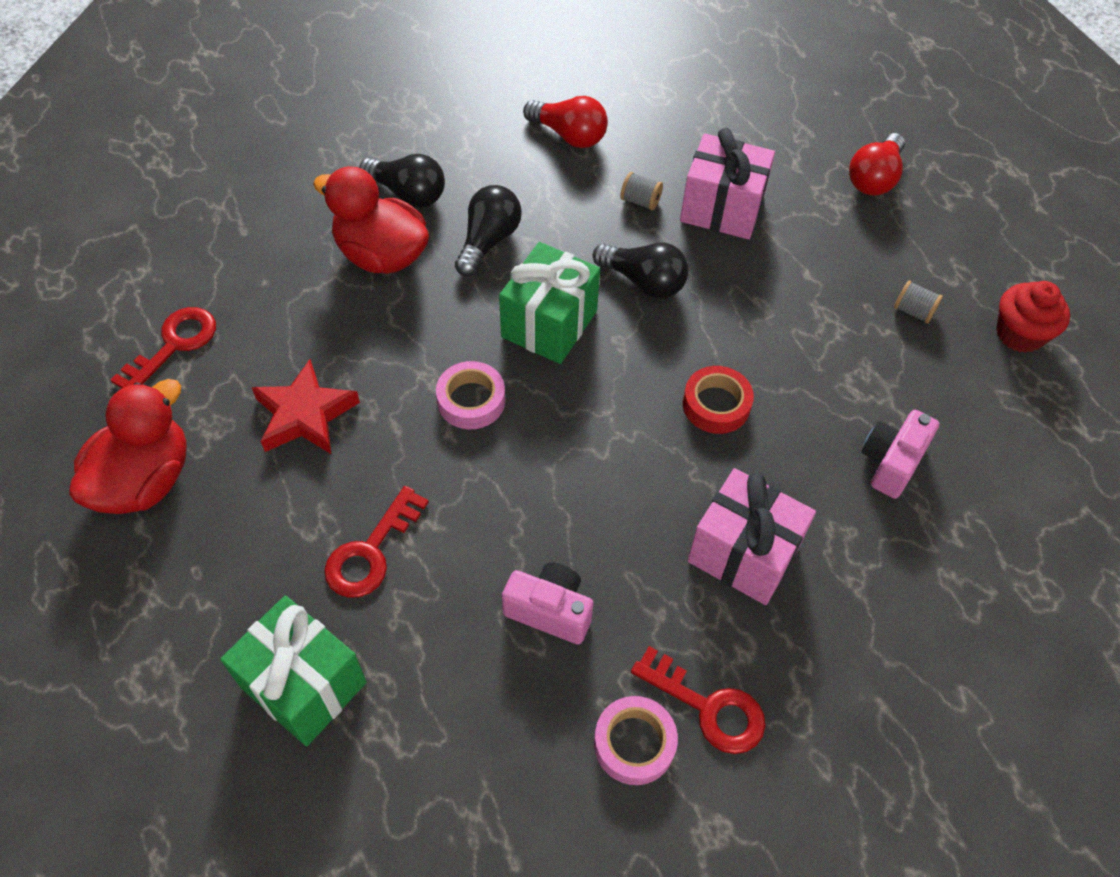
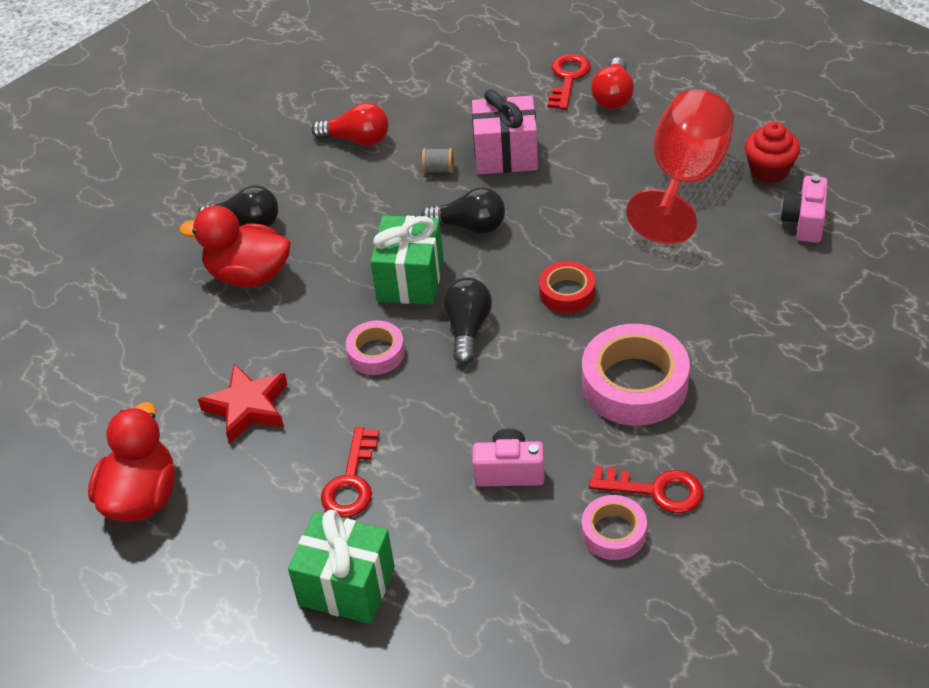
camera: 15 degrees left, 10 degrees down
red key [111,307,216,388] -> red key moved to [547,54,591,110]
black light bulb [455,185,522,276] -> black light bulb moved to [443,277,492,364]
pink gift [687,468,816,605] -> pink tape [582,324,690,426]
pink camera [861,410,939,499] -> pink camera moved to [780,175,828,243]
grey spool [894,280,943,324] -> red goblet [626,90,734,244]

